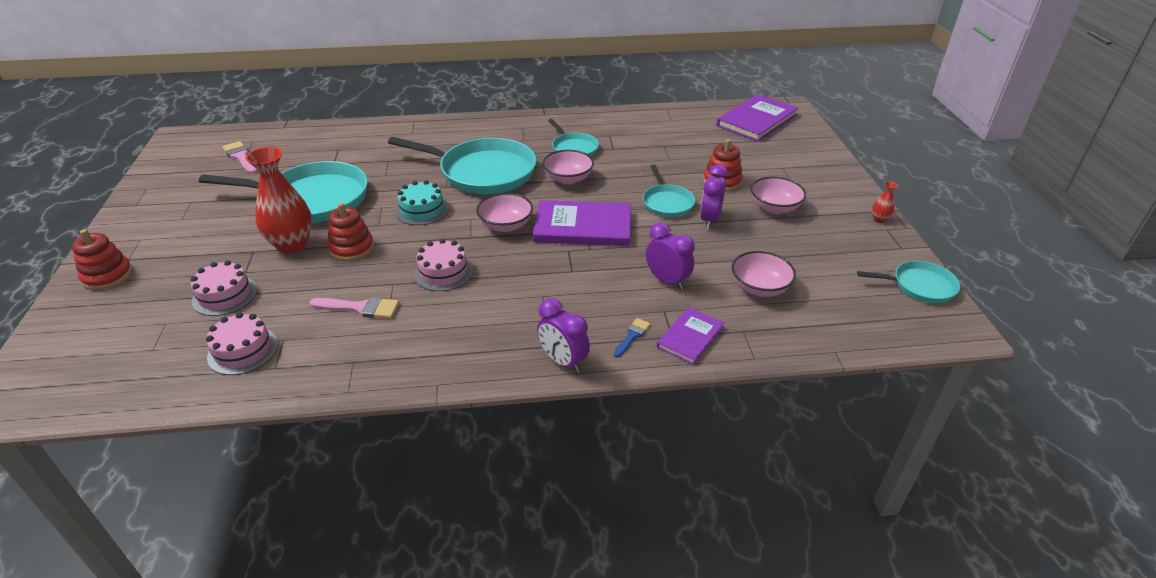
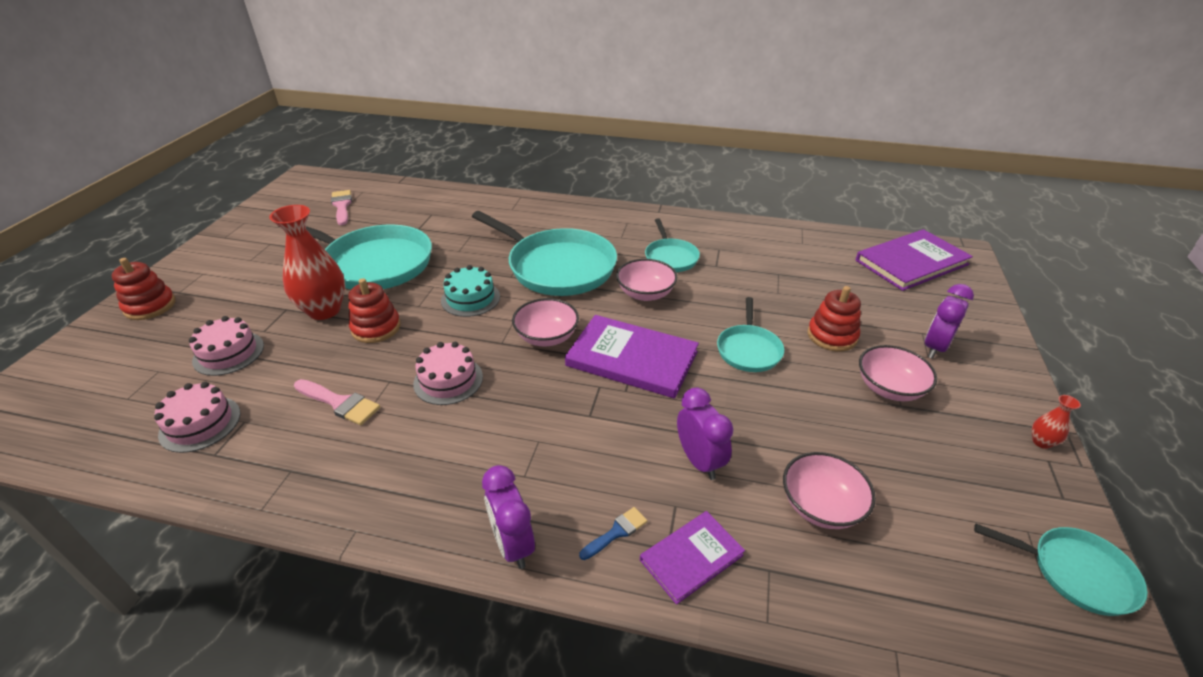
camera: 20 degrees right, 0 degrees up
purple clock [700,165,728,229] -> purple clock moved to [925,284,974,359]

